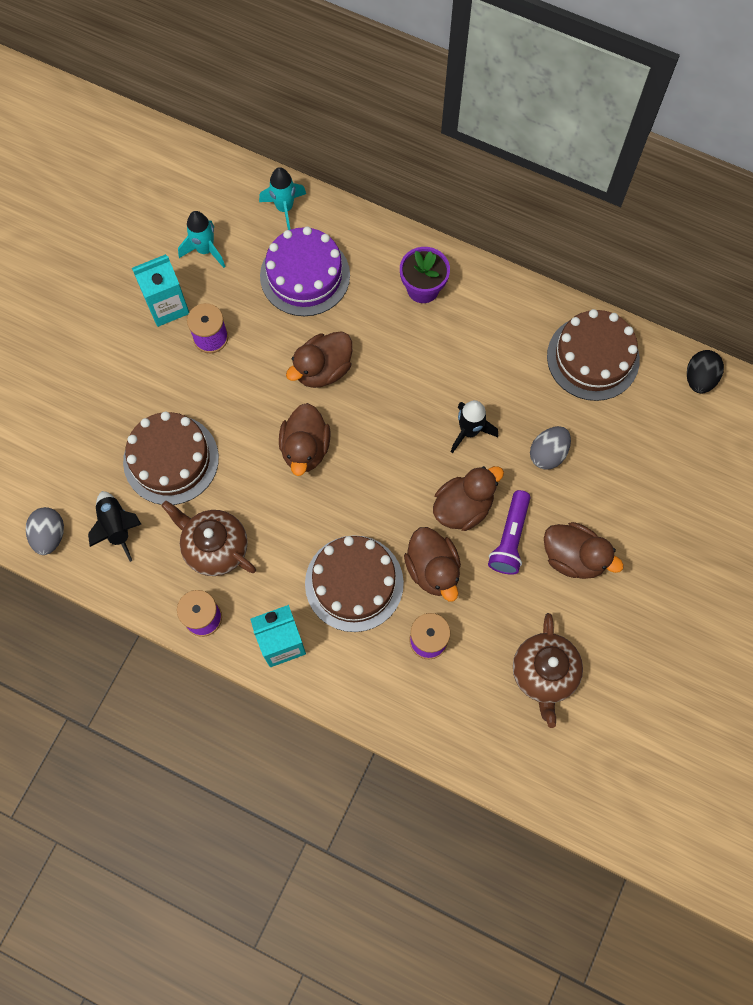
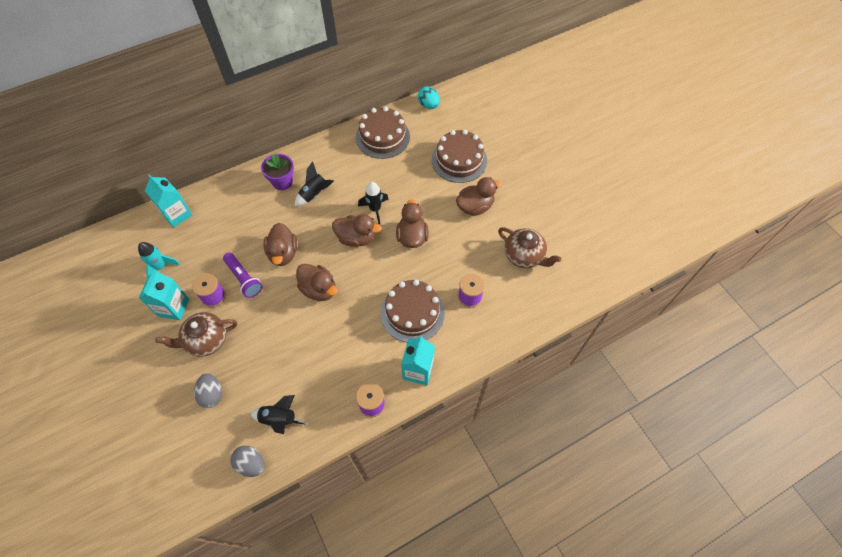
camera: 55 degrees left, 10 degrees down
brown cake [123,411,219,505] -> brown cake moved to [432,130,487,183]
brown teapot [161,501,256,576] -> brown teapot moved to [155,312,237,357]
turquoise rocket [259,167,306,230] -> turquoise carton [145,175,192,228]
purple cake [260,226,350,316] -> none
brown duck [404,527,461,602] -> brown duck moved to [332,214,382,247]
purple flashlight [488,490,530,575] -> purple flashlight moved to [223,253,262,298]
grey egg [530,426,571,470] -> grey egg moved to [194,373,222,408]
black egg [687,350,724,394] -> turquoise egg [418,86,440,109]
none -> black rocket [295,161,334,207]

